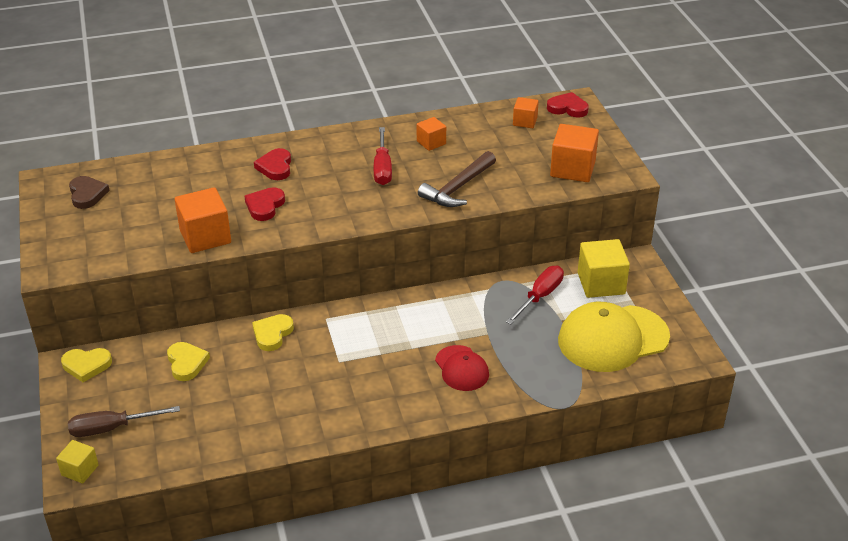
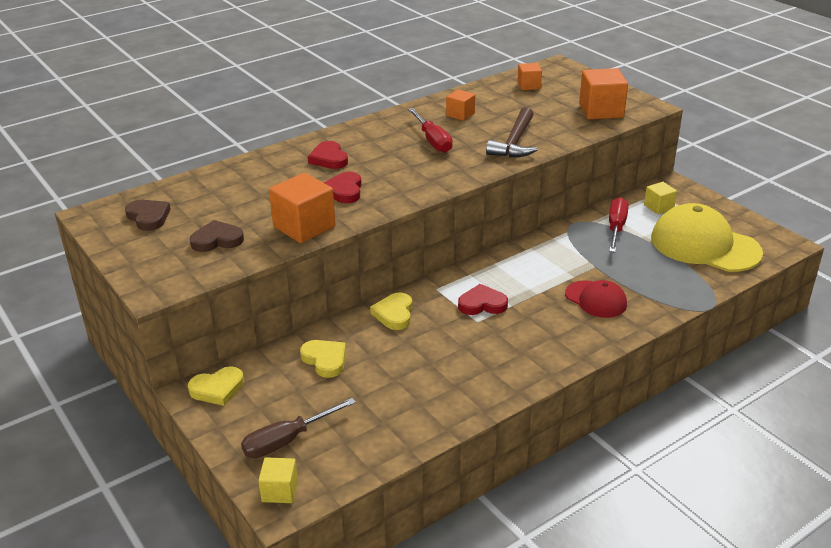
camera: 20 degrees left, 5 degrees down
red heart [547,92,589,117] -> red heart moved to [458,284,508,315]
yellow cap [558,302,670,372] -> yellow cap turned 75 degrees clockwise [651,203,763,272]
yellow cube [578,239,630,298] -> yellow cube [644,182,677,214], size x0.57
none -> brown heart [190,220,244,252]

